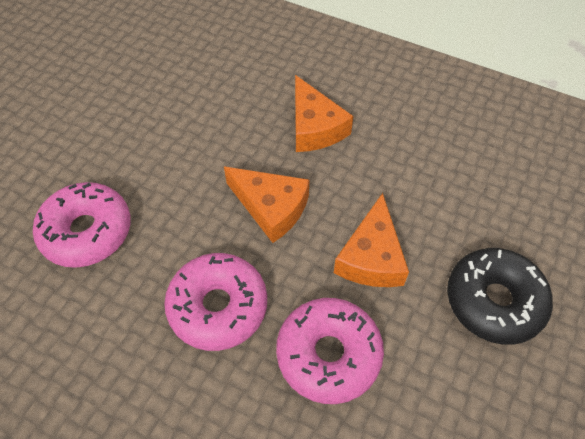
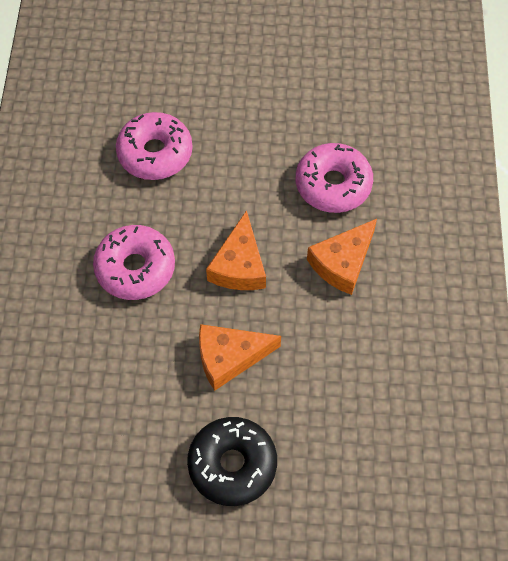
camera: 65 degrees right, 5 degrees up
pink donut [276,298,384,404] -> pink donut moved to [296,143,373,213]

